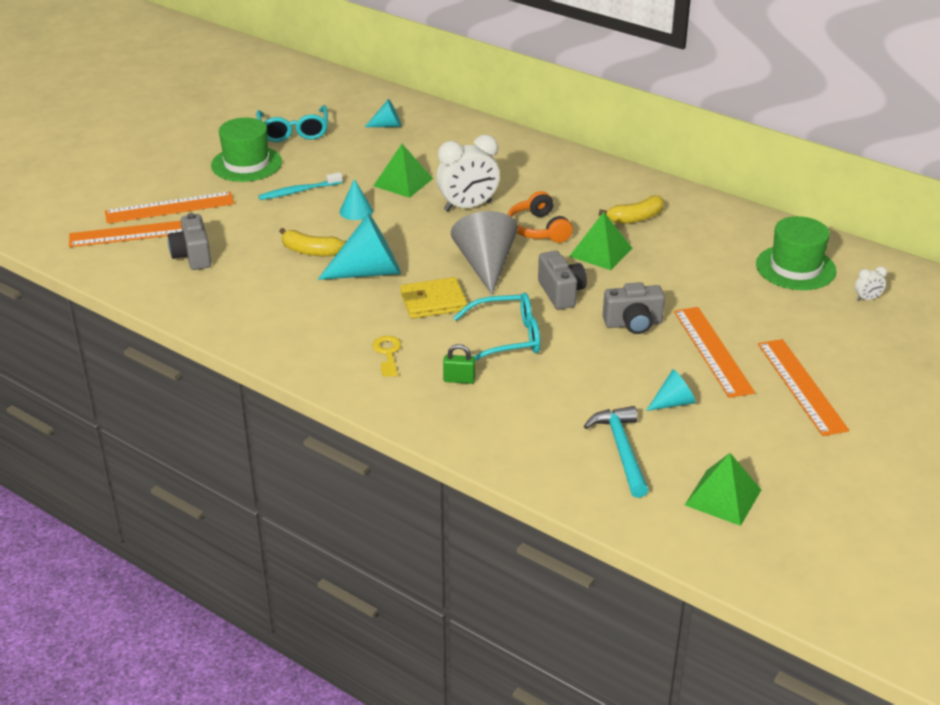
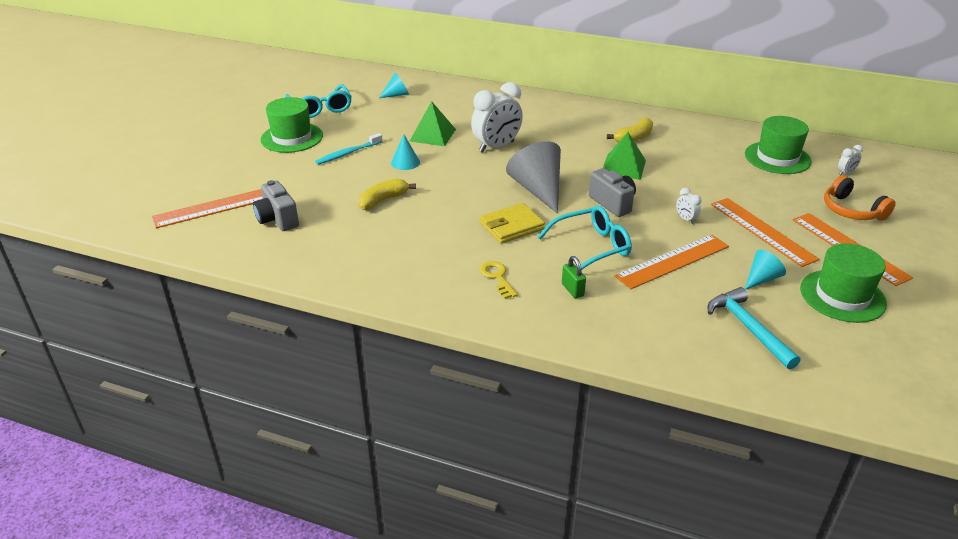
camera: 15 degrees left, 0 degrees up
orange ruler [105,192,234,224] -> orange ruler moved to [615,235,729,289]
yellow banana [279,228,345,256] -> yellow banana turned 135 degrees clockwise [358,178,416,210]
turquoise cone [318,213,401,280] -> none
green padlock [443,344,475,384] -> green padlock turned 75 degrees clockwise [562,256,586,298]
orange headphones [508,191,573,243] -> orange headphones moved to [824,175,896,221]
grey camera [603,282,665,334] -> white clock [676,188,701,224]
green pyramid [685,453,761,526] -> none
none -> green hat [800,243,887,323]

